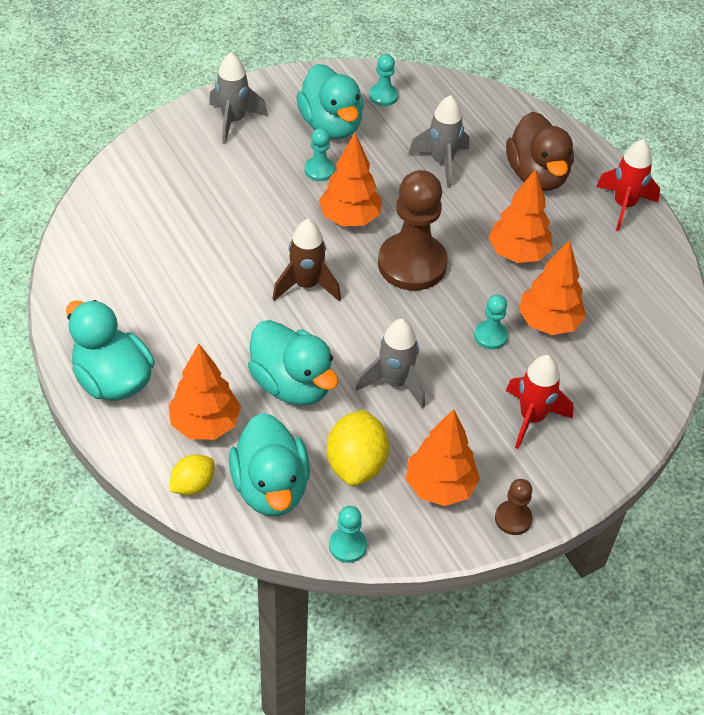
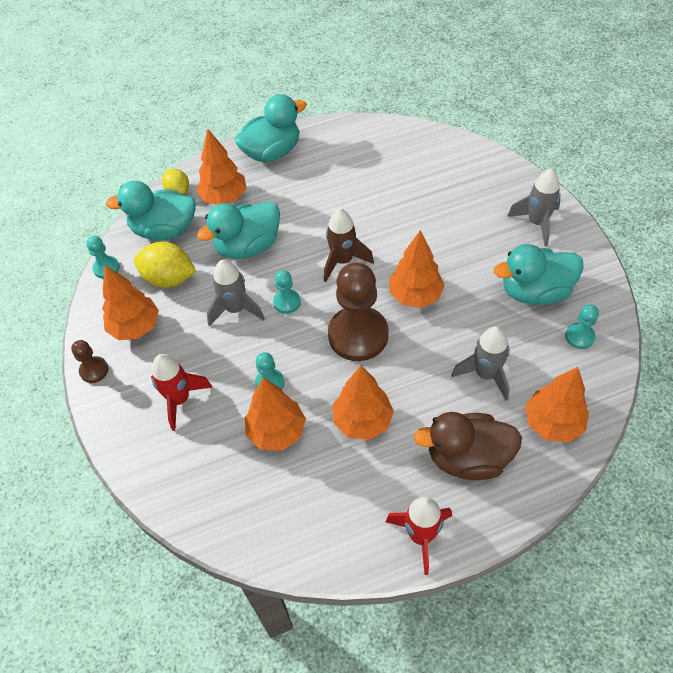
camera: 105 degrees right, 5 degrees up
turquoise pawn [305,128,335,181] -> turquoise pawn moved to [273,270,301,314]
none -> orange tree [525,367,589,443]

